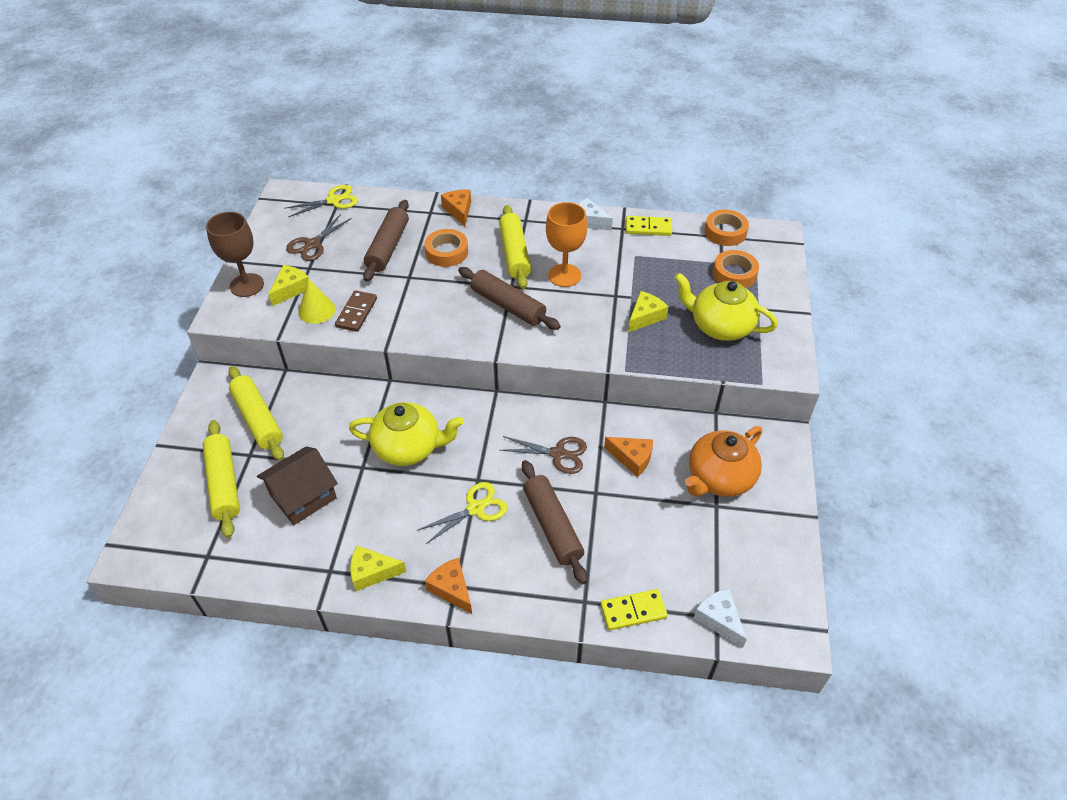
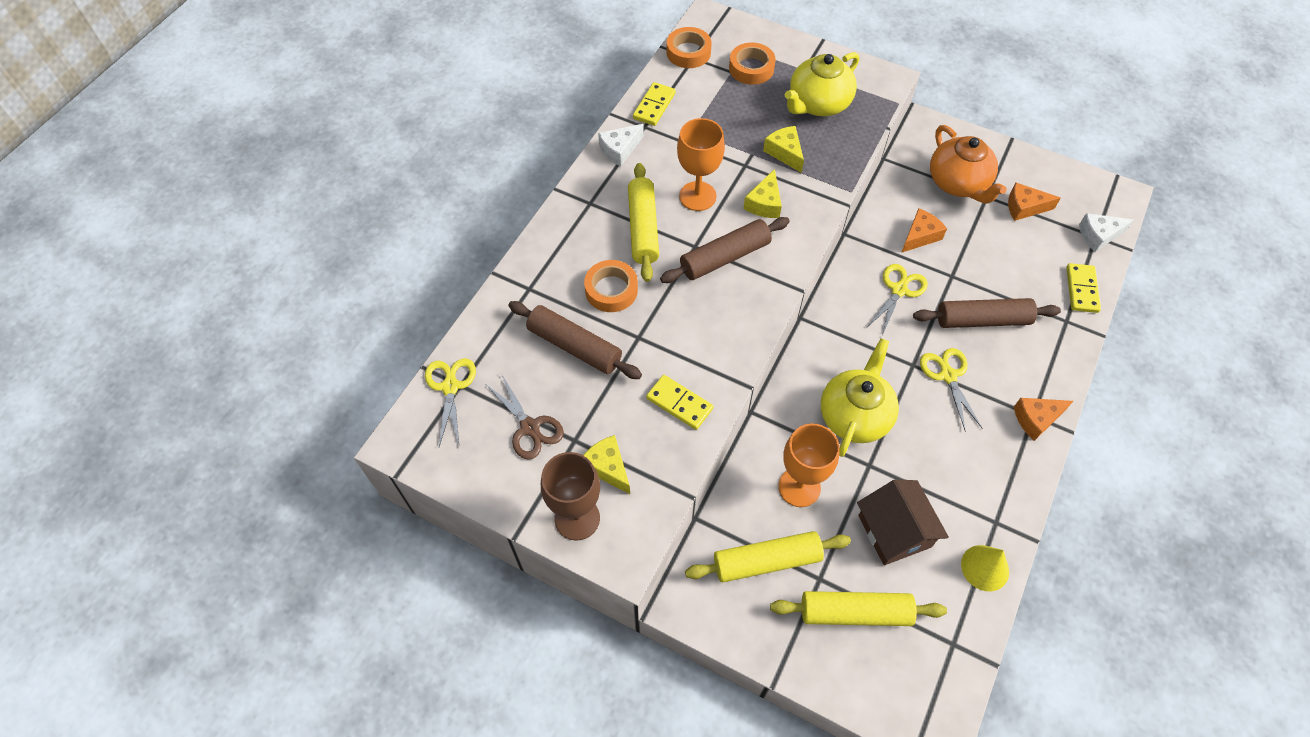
camera: 70 degrees left, 10 degrees up
yellow cone [298,279,336,324] -> yellow cone moved to [961,545,1009,591]
brown domino [335,290,377,332] -> yellow domino [646,375,713,430]
yellow cheese [350,545,406,591] -> yellow cheese moved to [743,169,782,218]
orange cheese [441,189,471,226] -> orange cheese moved to [1008,182,1061,221]
yellow rolling pin [499,205,531,289] -> yellow rolling pin turned 75 degrees clockwise [628,163,659,282]
brown scissors [500,436,587,474] -> yellow scissors [867,264,928,335]
none -> orange goblet [778,424,840,507]

